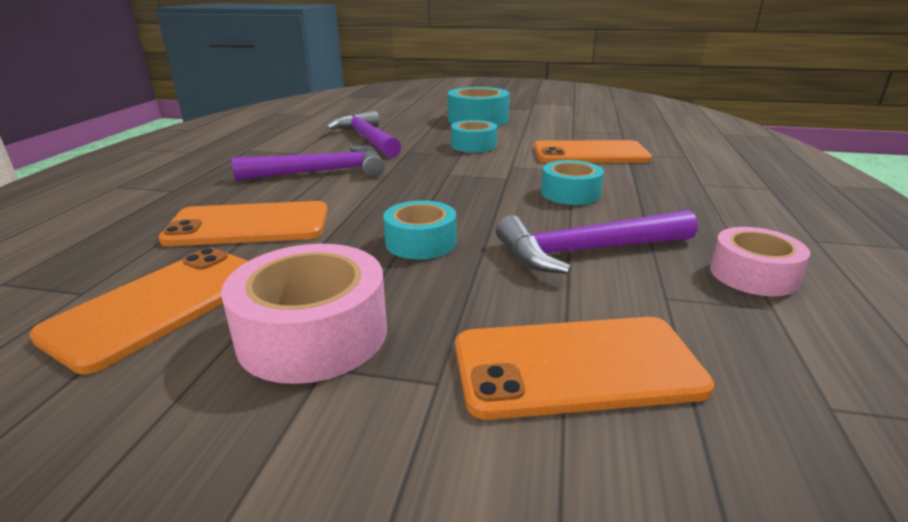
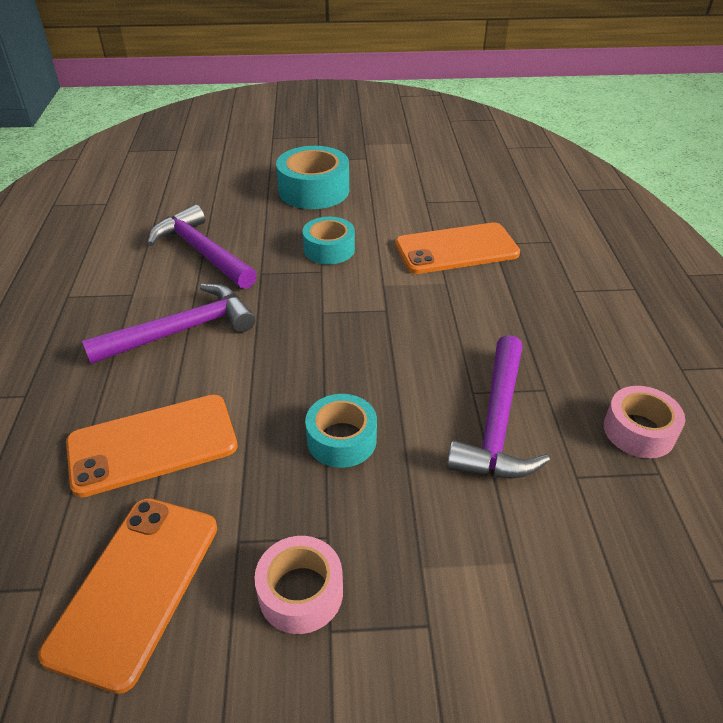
camera: 15 degrees left, 15 degrees up
pink tape [221,244,387,384] -> pink tape [254,536,343,634], size x0.64
orange phone [455,317,715,420] -> none
purple hammer [496,210,698,274] -> purple hammer turned 45 degrees counterclockwise [446,335,550,478]
turquoise tape [541,160,604,205] -> none

